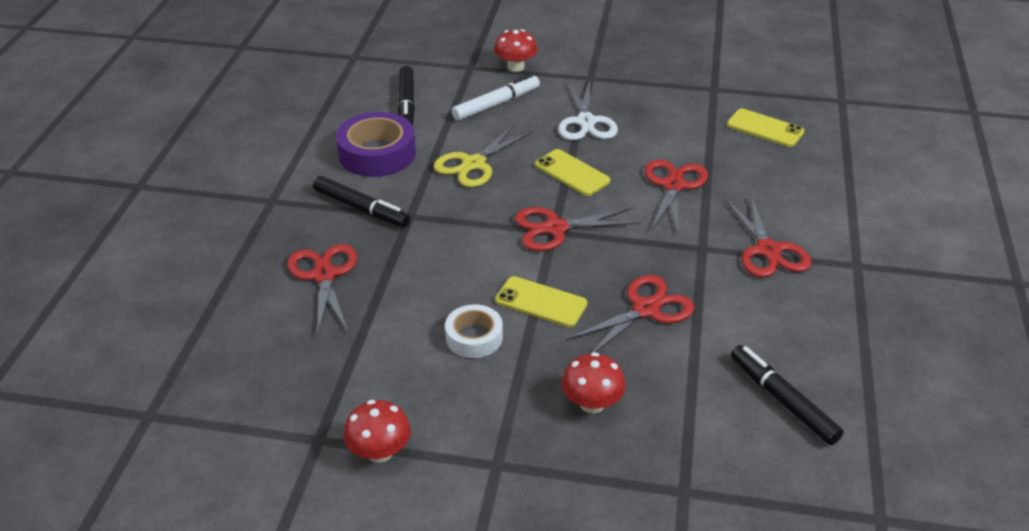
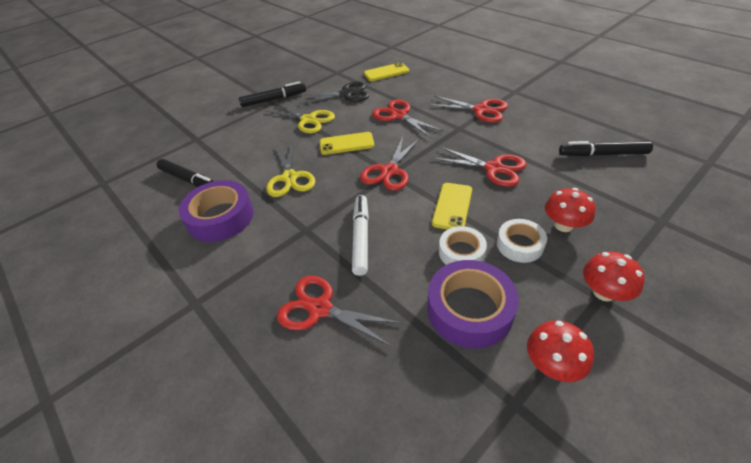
camera: 50 degrees left, 5 degrees up
black marker [313,176,410,227] -> black marker moved to [239,82,306,107]
white marker [452,74,540,121] -> white marker moved to [352,195,369,276]
red mushroom [494,29,538,72] -> red mushroom moved to [583,251,645,301]
yellow phone [495,276,587,327] -> yellow phone turned 45 degrees counterclockwise [432,183,472,230]
white scissors [558,81,618,140] -> yellow scissors [265,103,335,134]
red scissors [566,275,694,353] -> red scissors turned 120 degrees clockwise [432,147,527,187]
none -> black scissors [298,81,369,104]
none -> purple tape [428,260,519,349]
none -> white tape [497,219,547,263]

